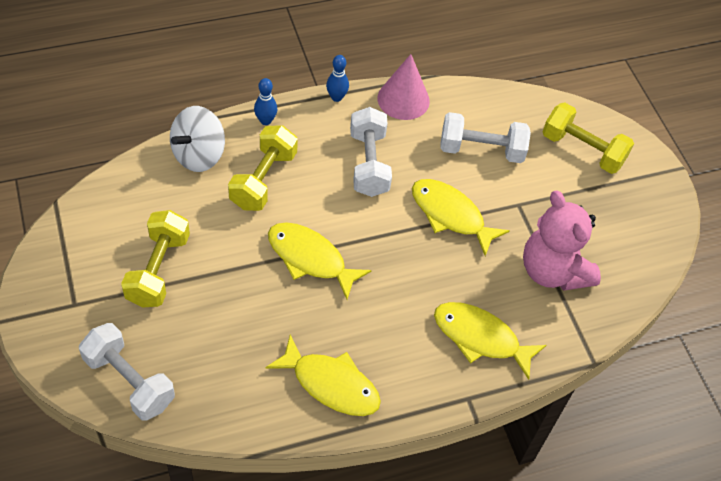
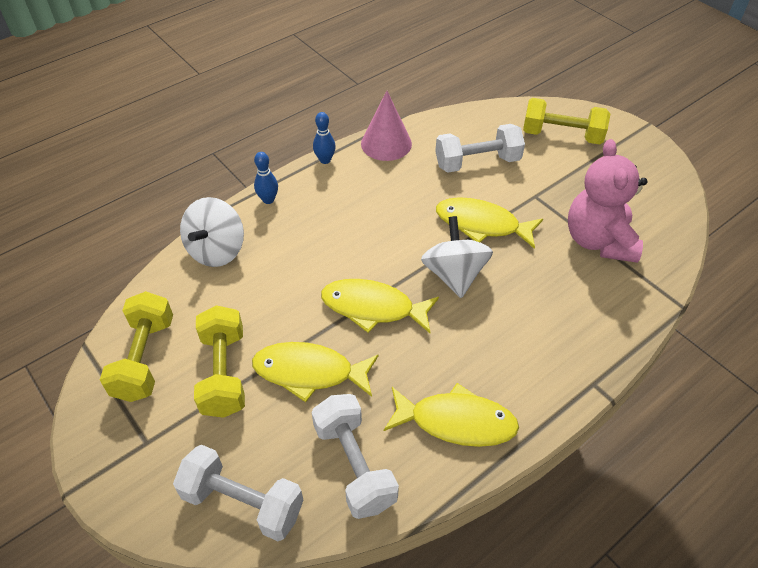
camera: 15 degrees left, 5 degrees down
yellow dumbbell [228,125,298,211] -> yellow dumbbell moved to [100,291,173,402]
white dumbbell [350,107,392,197] -> white dumbbell moved to [311,394,399,519]
yellow fish [434,302,546,380] -> yellow fish moved to [252,342,379,402]
pink teddy bear [523,191,601,291] -> pink teddy bear turned 45 degrees clockwise [568,139,648,263]
none -> white spinning top [421,216,493,298]

